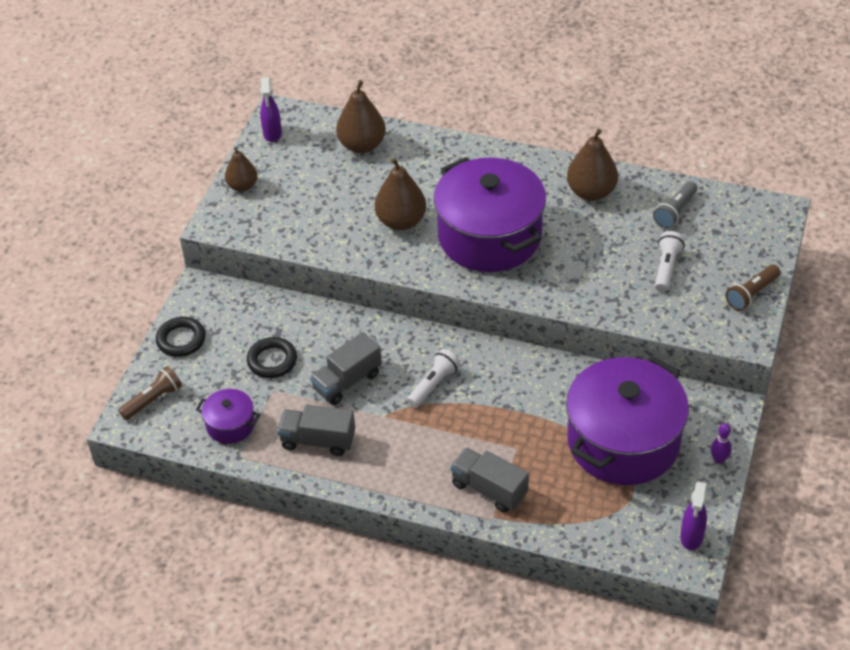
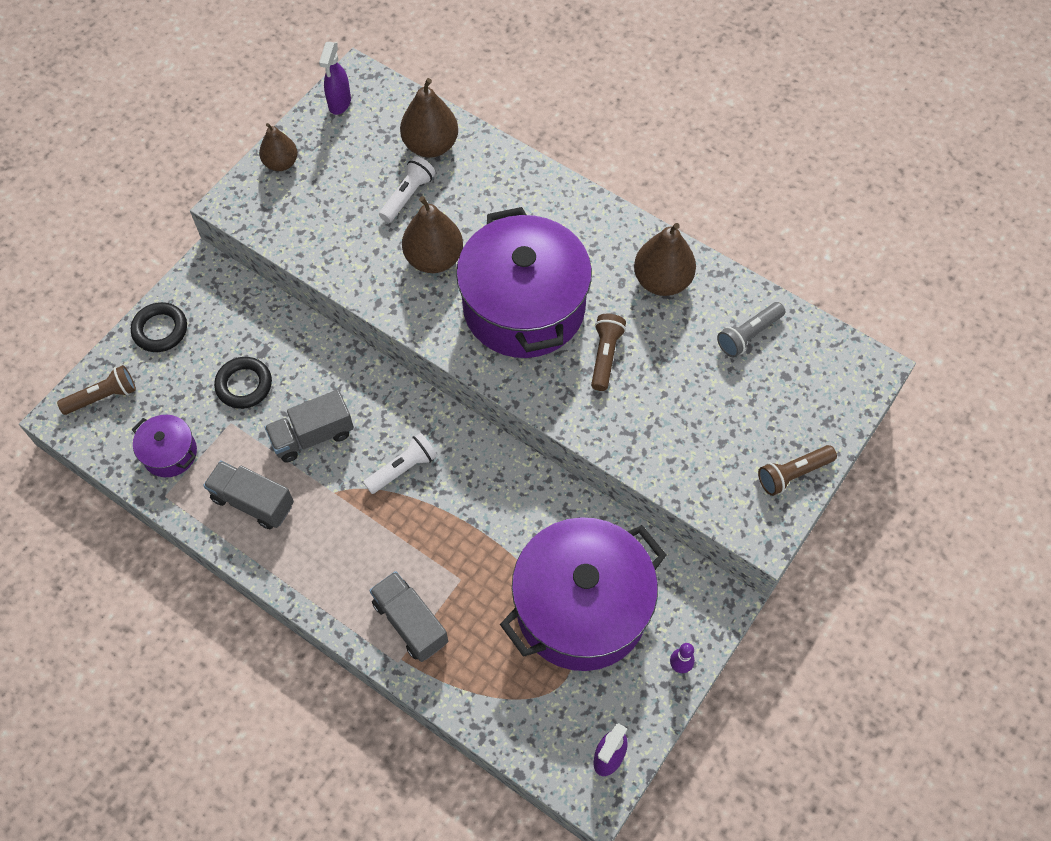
camera: 15 degrees right, 15 degrees up
white flashlight [655,231,685,292] -> white flashlight moved to [379,156,435,223]
none -> brown flashlight [591,314,626,391]

